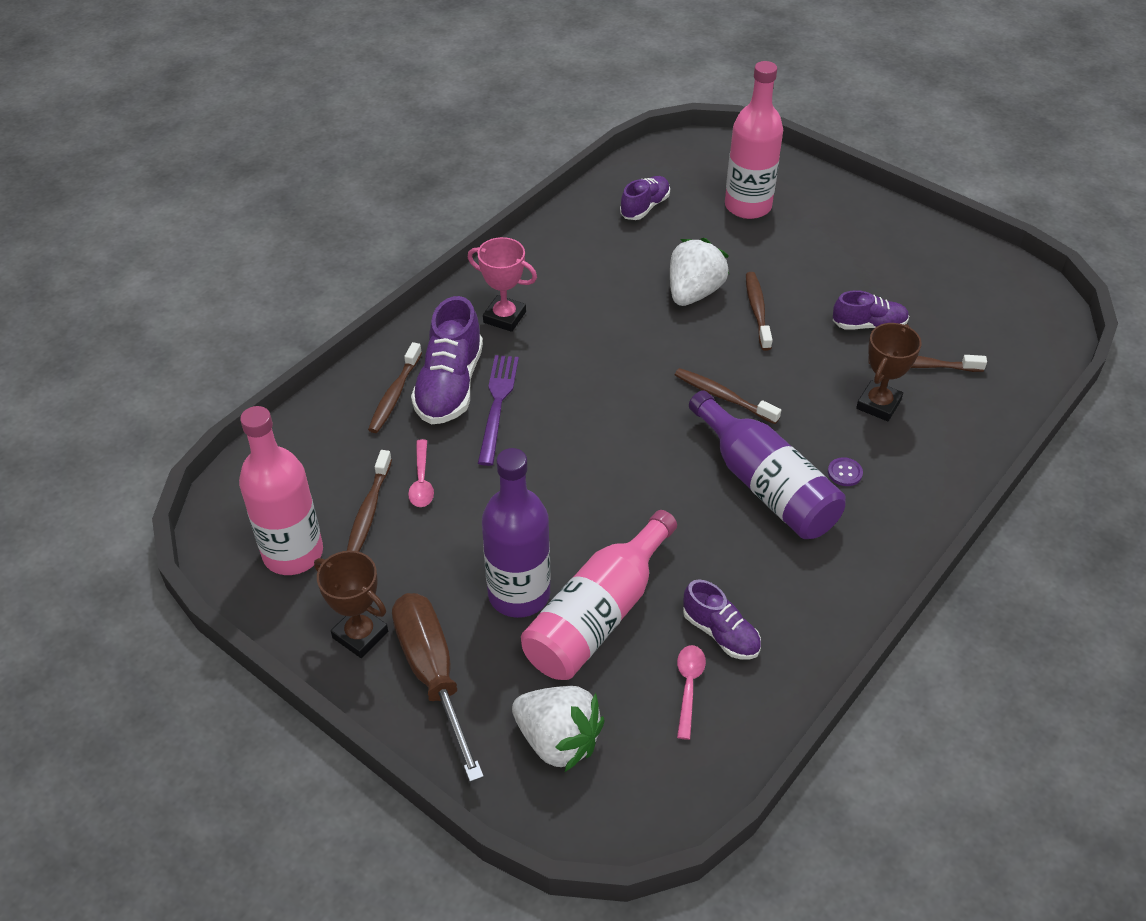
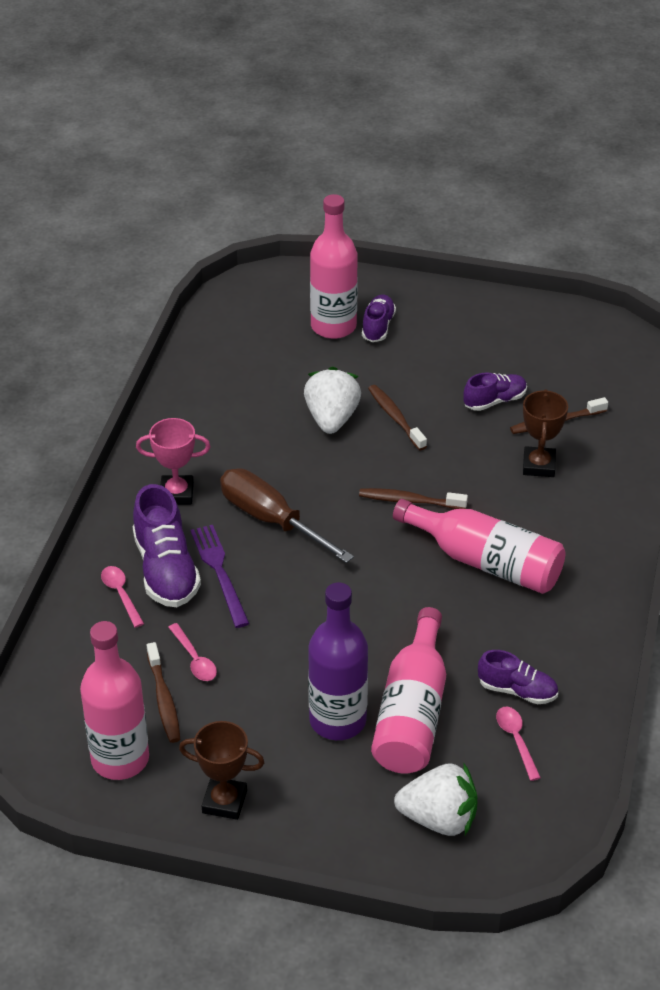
camera: 25 degrees left, 5 degrees down
brown toothbrush [368,342,422,433] -> pink spoon [101,566,144,628]
brown screwdriver [392,593,484,782] -> brown screwdriver moved to [220,468,354,563]
purple shoe [620,176,670,220] -> purple shoe moved to [362,294,396,342]
purple bottle [689,390,846,539] -> pink bottle [393,499,565,594]
purple button [828,457,863,486] -> none

